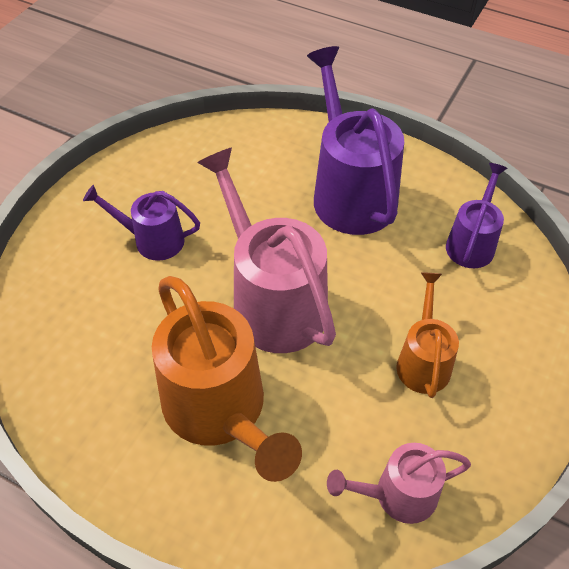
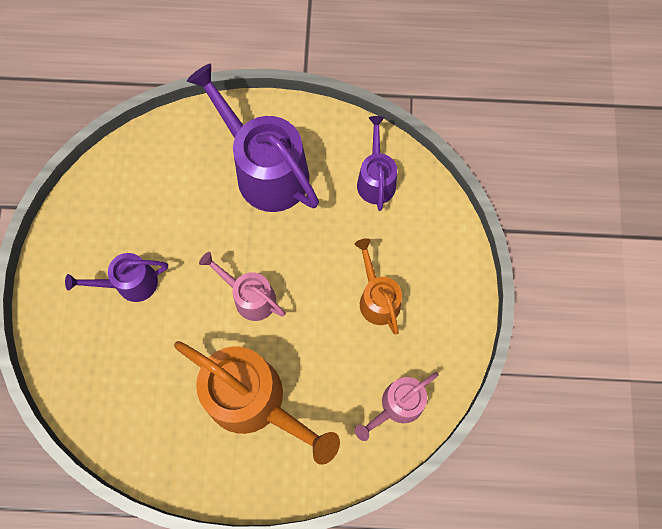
camera: 25 degrees left, 20 degrees up
pink watering can [197,147,336,353] -> pink watering can [199,252,286,321], size x0.55

